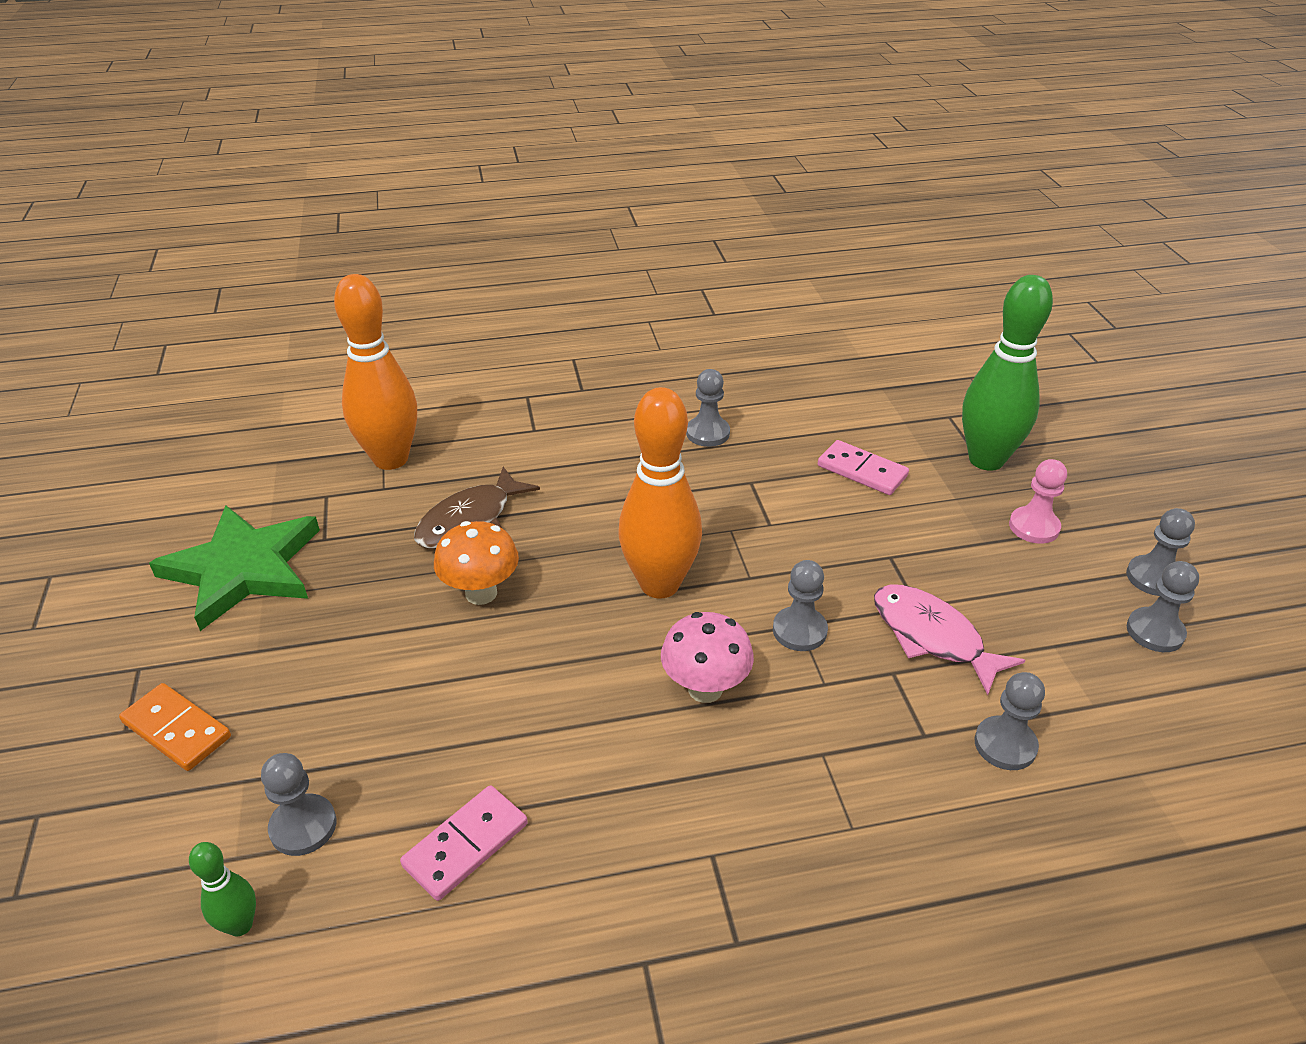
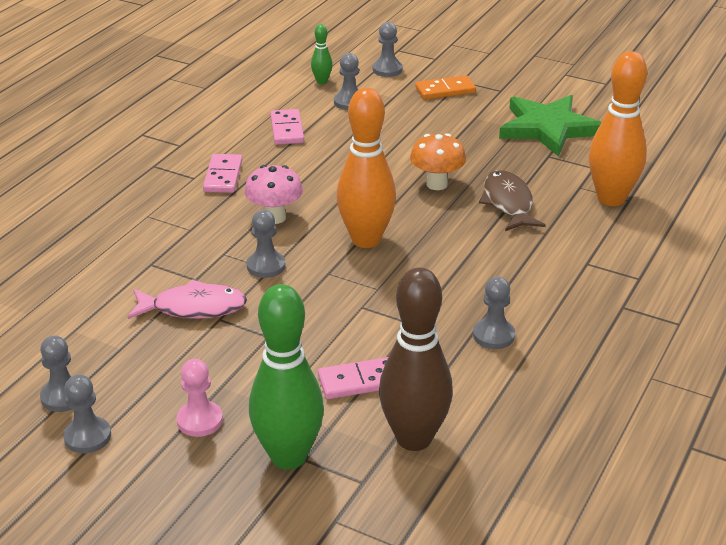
camera: 130 degrees right, 5 degrees down
grey pawn [975,672,1045,770] -> grey pawn moved to [373,22,403,77]
none -> pink domino [203,154,242,193]
none -> brown bowling pin [379,267,453,451]

